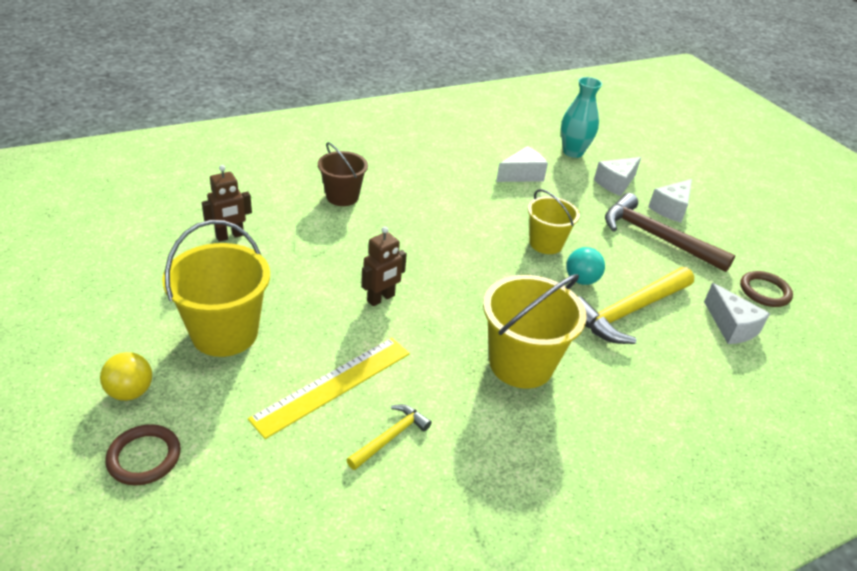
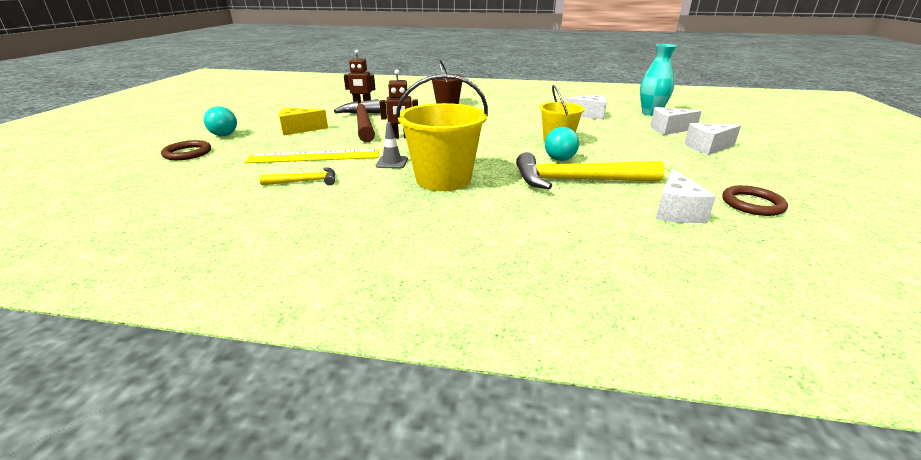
camera: 40 degrees right, 10 degrees down
yellow ball [100,352,152,401] -> turquoise ball [204,106,237,136]
yellow bucket [162,220,270,357] -> yellow cheese [279,108,328,135]
brown hammer [605,193,735,272] -> brown hammer moved to [334,99,380,142]
none -> grey traffic cone [376,122,408,169]

